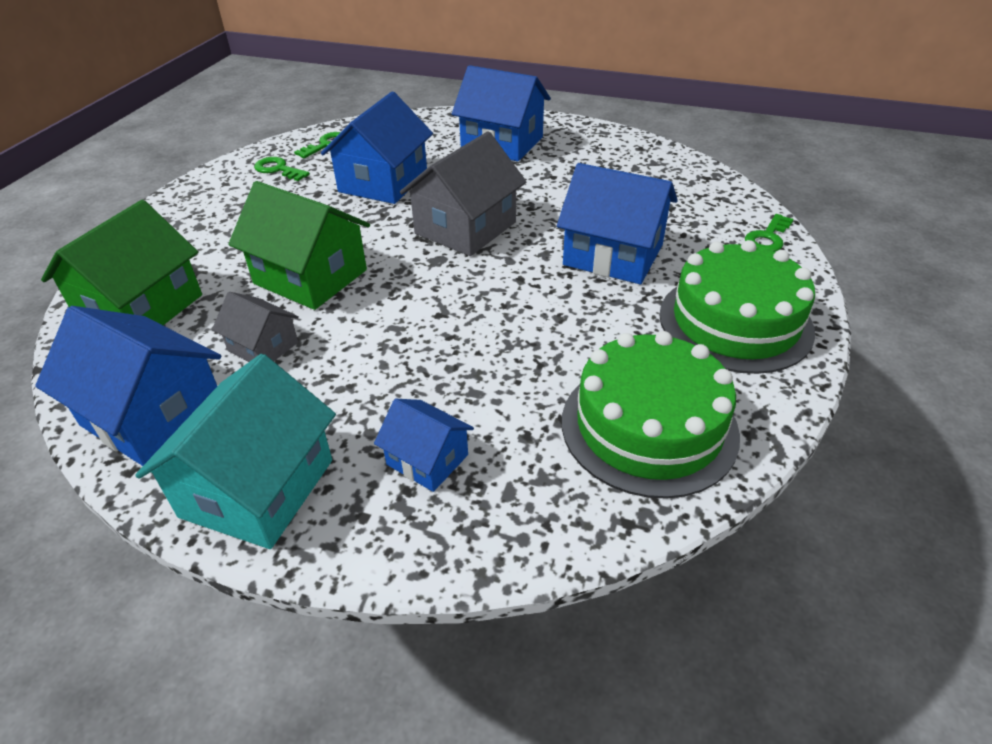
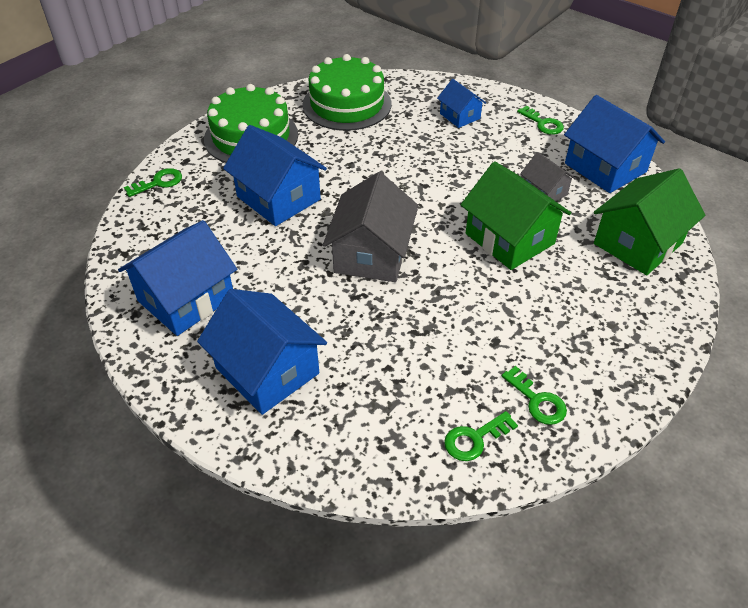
camera: 160 degrees left, 5 degrees up
turquoise house [135,354,336,549] -> green key [517,106,564,135]
blue house [321,91,433,204] -> blue house moved to [118,220,237,336]
grey house [400,132,526,256] -> grey house turned 45 degrees counterclockwise [323,172,418,282]

